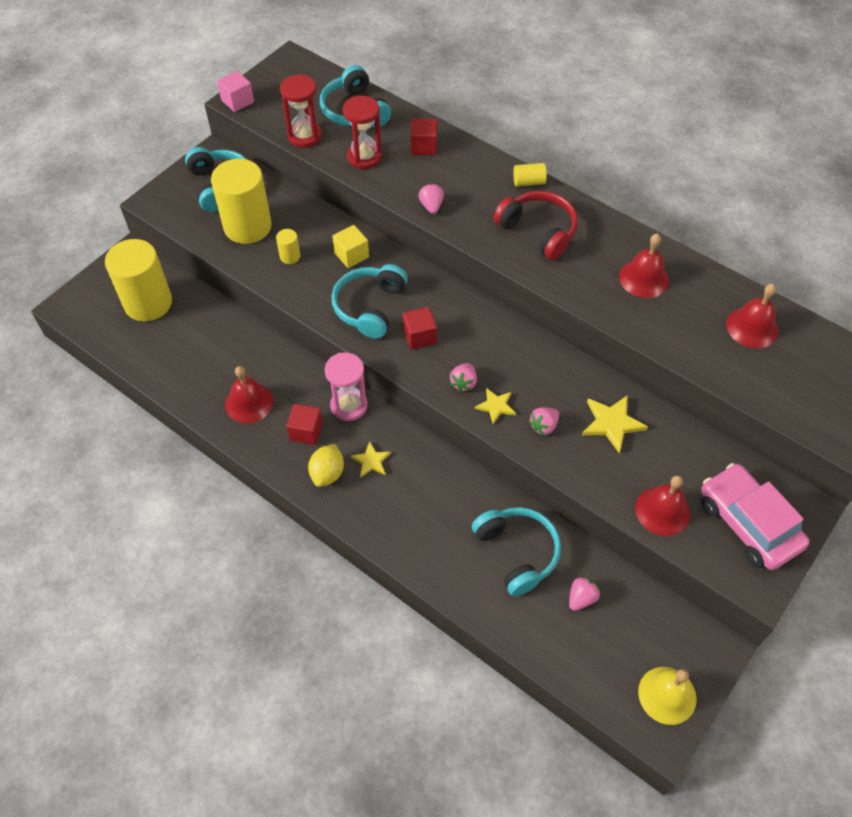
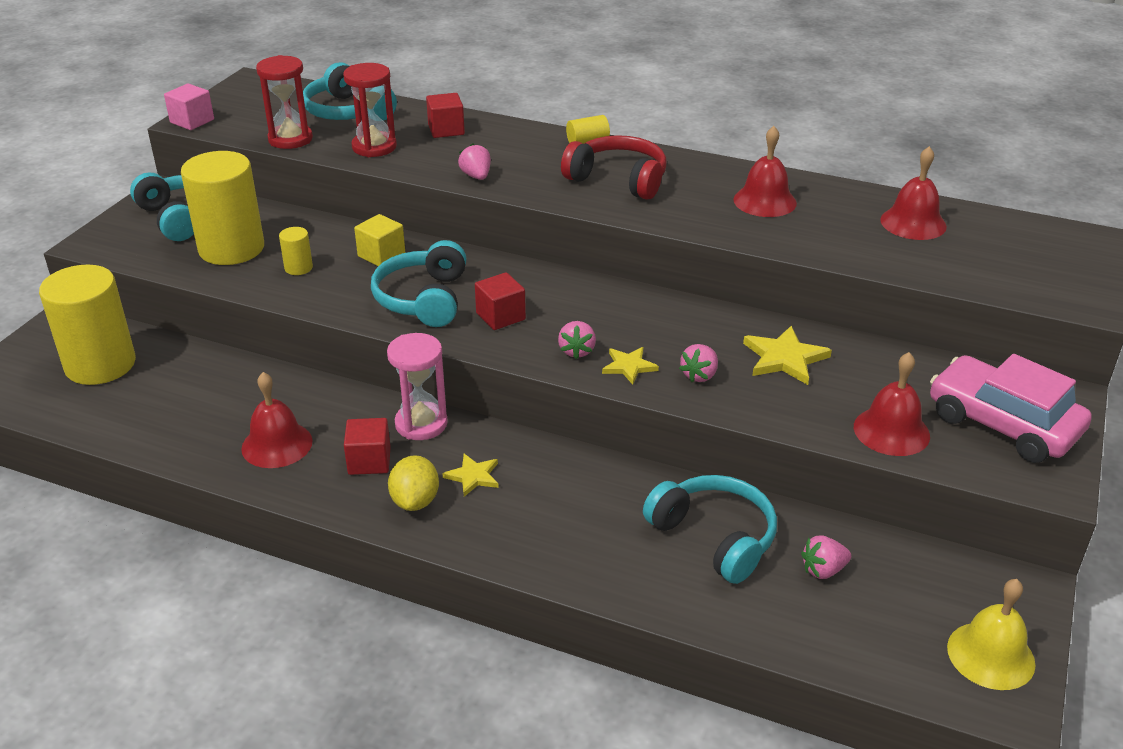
camera: 15 degrees left, 20 degrees down
pink strawberry [569,576,600,611] -> pink strawberry turned 135 degrees counterclockwise [801,535,851,579]

